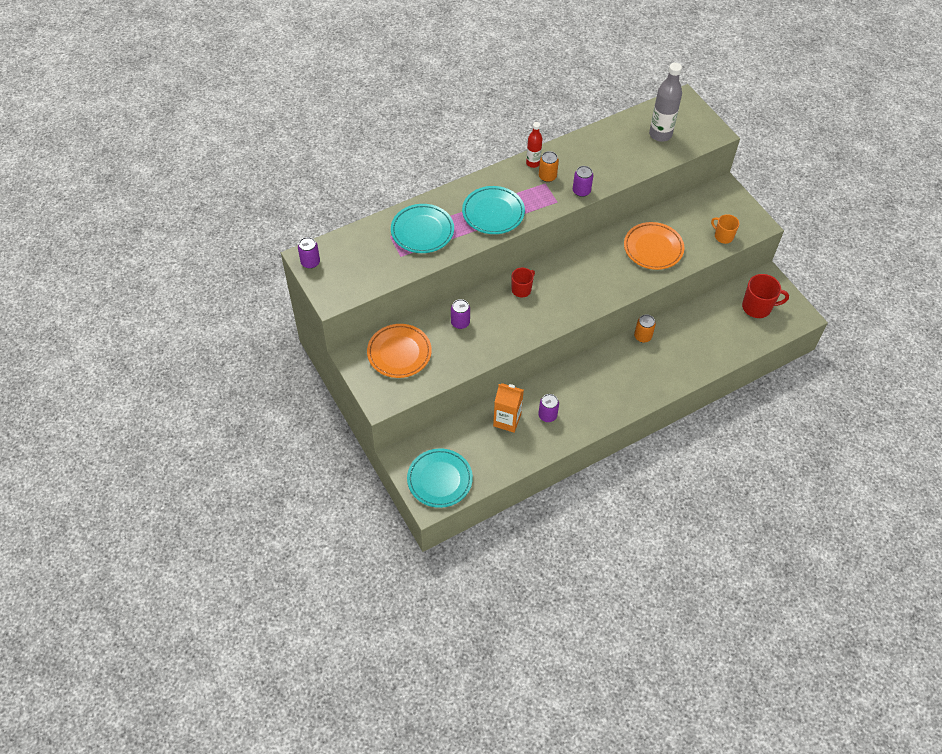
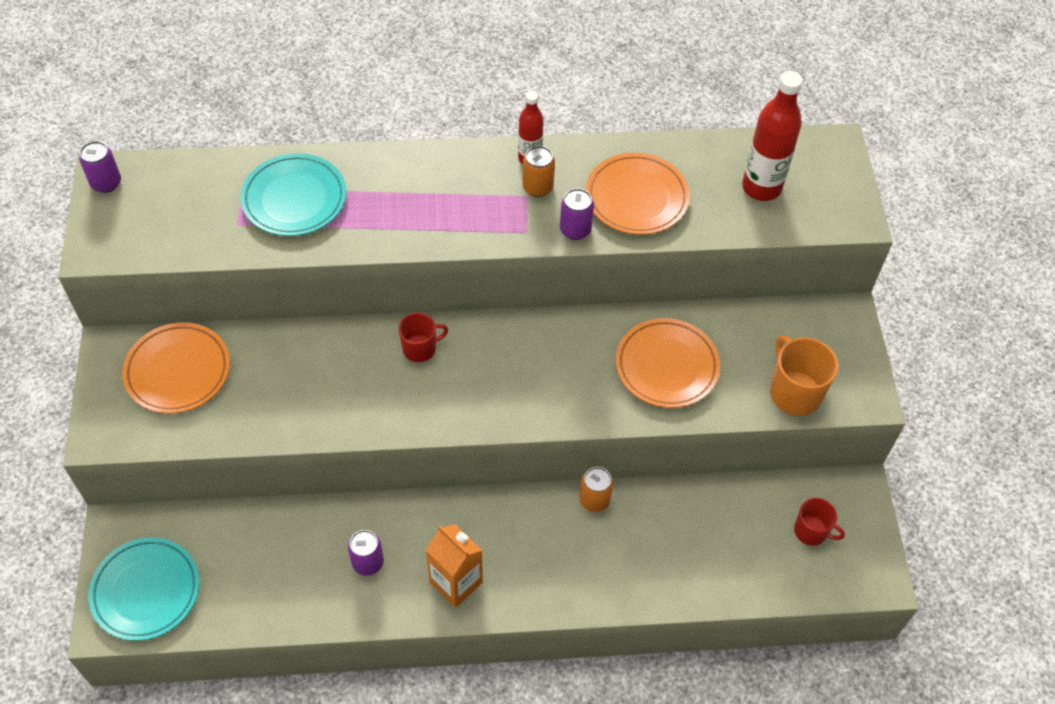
camera: 25 degrees right, 0 degrees up
purple can [451,299,470,329] -> none
turquoise plate [462,186,525,234] -> none
orange carton [493,383,524,433] -> orange carton moved to [426,524,483,608]
grey bottle [649,63,682,142] -> red bottle [742,71,803,201]
orange mug [711,214,739,244] -> orange mug [770,335,838,416], size x1.56
red mug [742,274,789,318] -> red mug [794,498,845,546], size x0.64
none -> orange plate [586,153,690,235]

